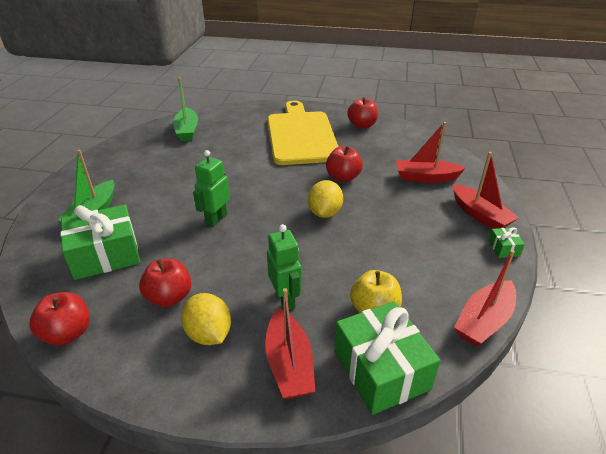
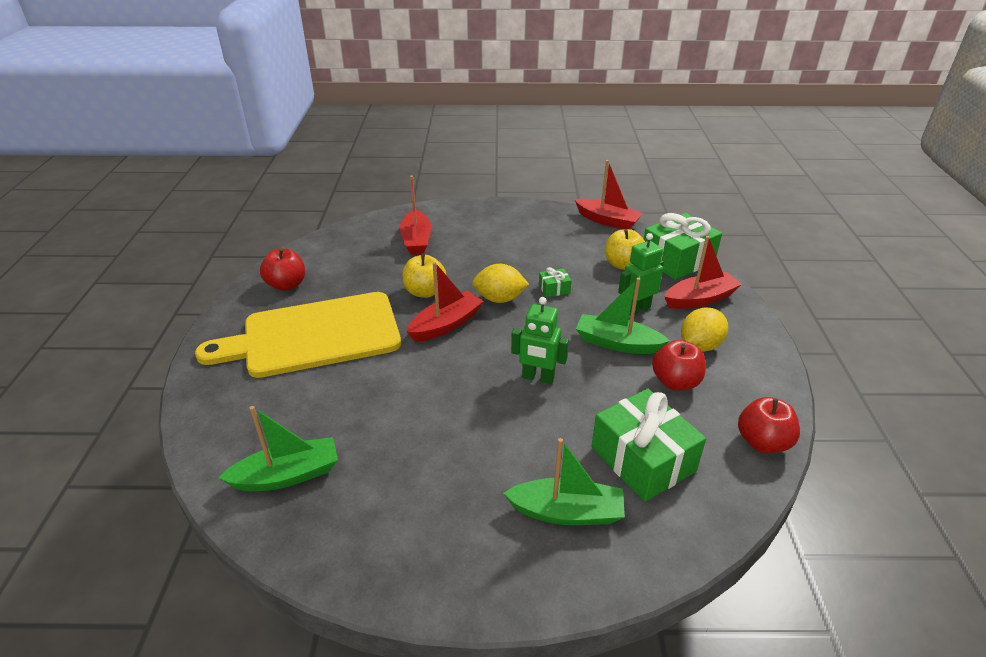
camera: 100 degrees left, 0 degrees up
red apple [326,146,363,182] -> yellow apple [402,253,446,298]
red boat [453,152,519,229] -> red boat moved to [407,262,484,342]
green gift [488,227,525,258] -> green gift moved to [539,267,572,297]
none -> green boat [576,277,670,354]

